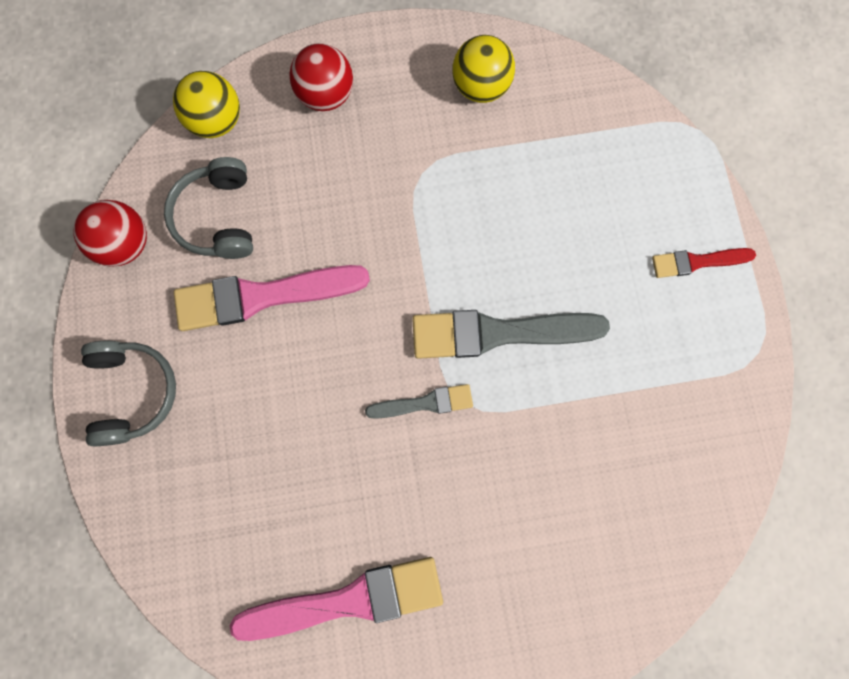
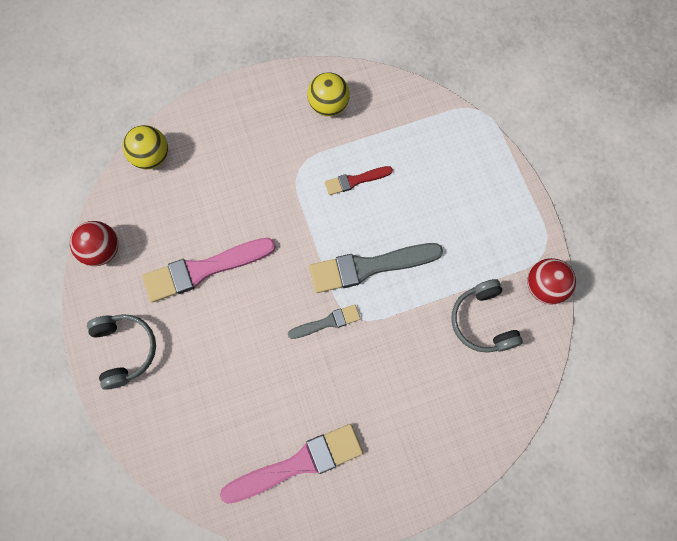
camera: 10 degrees left, 5 degrees down
grey headphones [164,157,253,259] -> grey headphones moved to [451,279,523,353]
red ball [289,43,353,111] -> red ball moved to [527,258,576,305]
red brush [652,248,756,278] -> red brush moved to [325,166,393,195]

